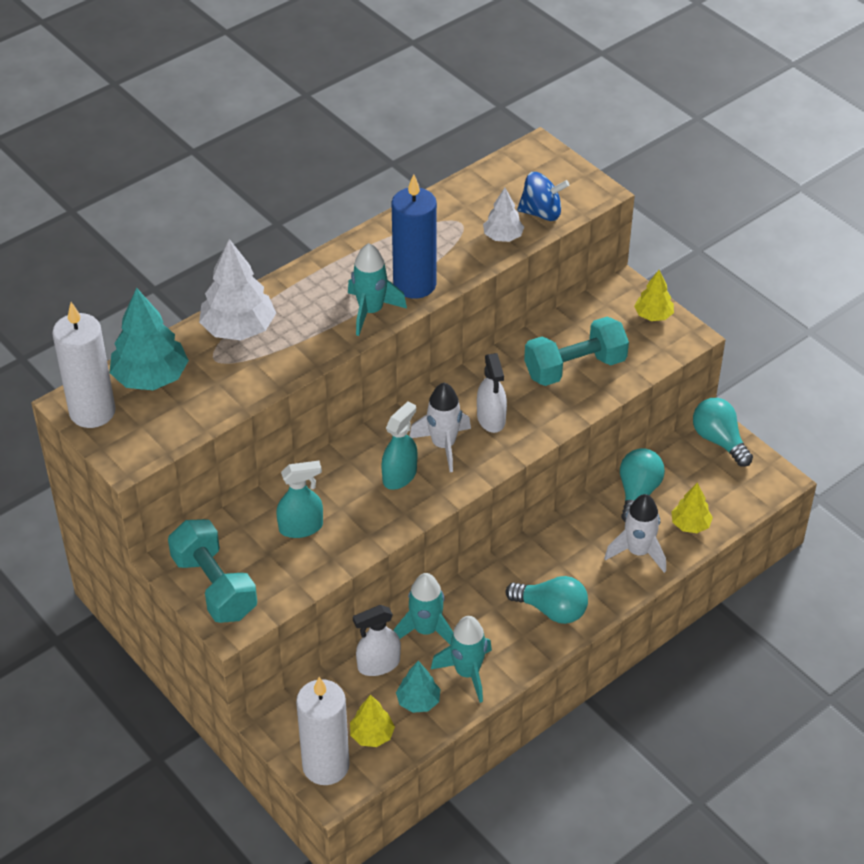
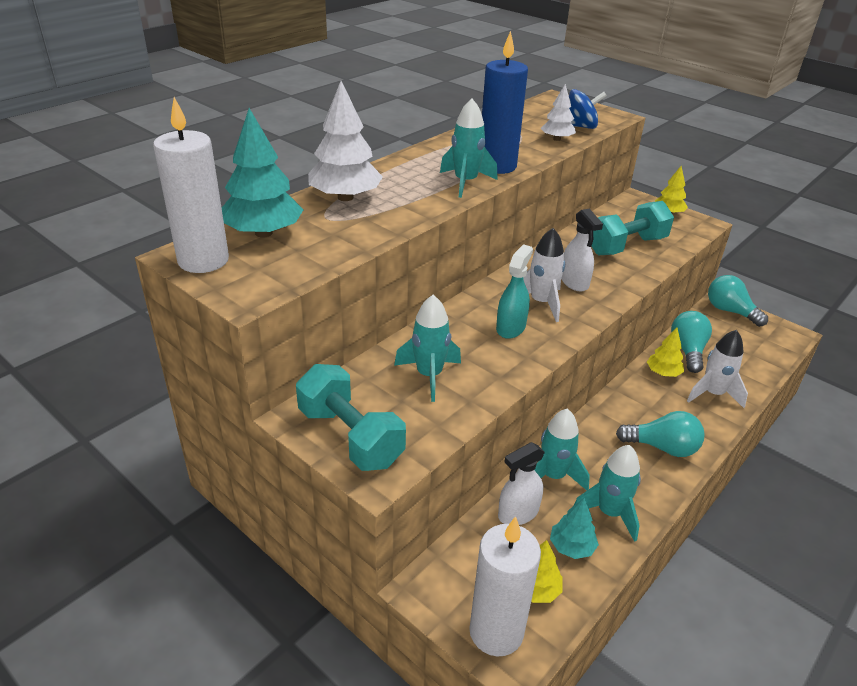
camera: 10 degrees left, 10 degrees down
turquoise spray bottle [276,461,323,538] -> turquoise rocket [394,295,461,402]
yellow tree [671,483,713,533] -> yellow tree moved to [647,328,684,377]

